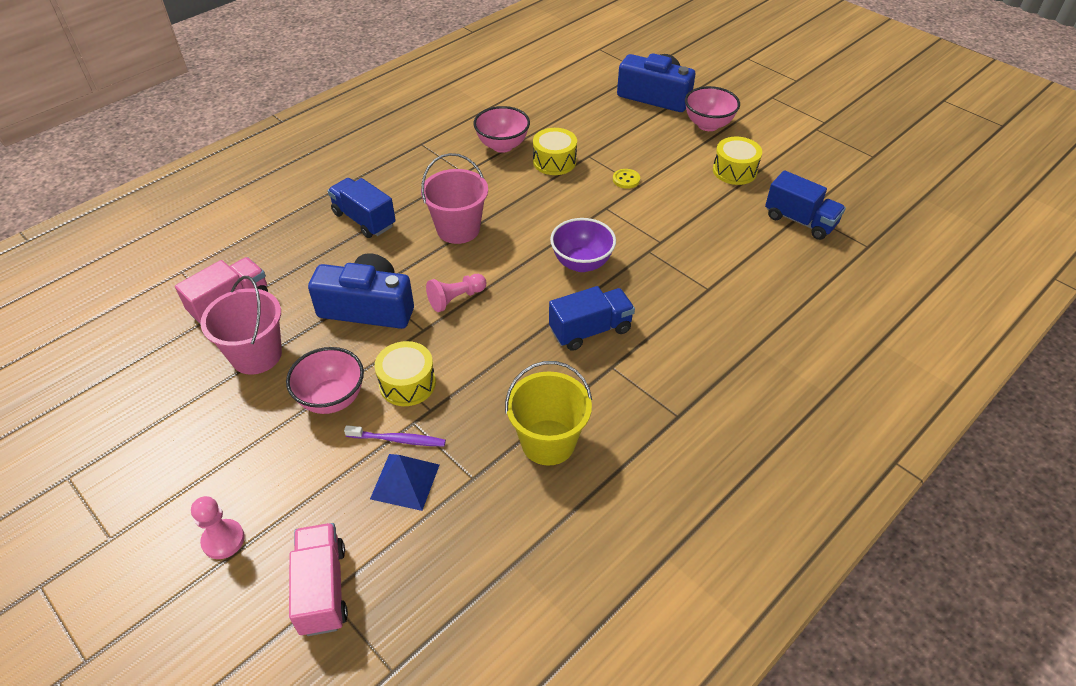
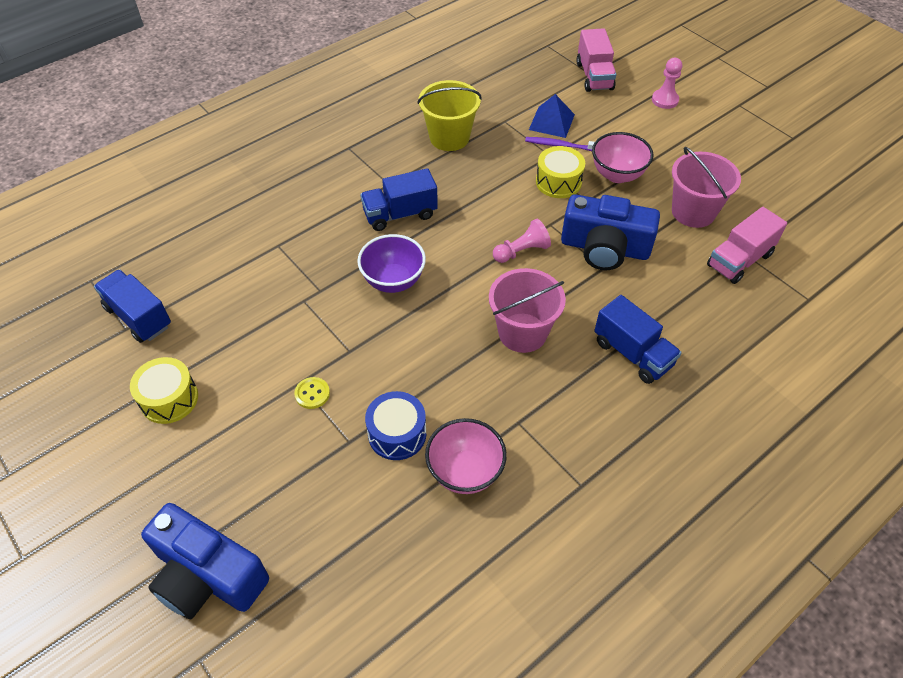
camera: 175 degrees left, 5 degrees up
yellow drum [533,128,577,175] -> blue drum [365,391,426,460]
pink bowl [685,86,740,131] -> none

